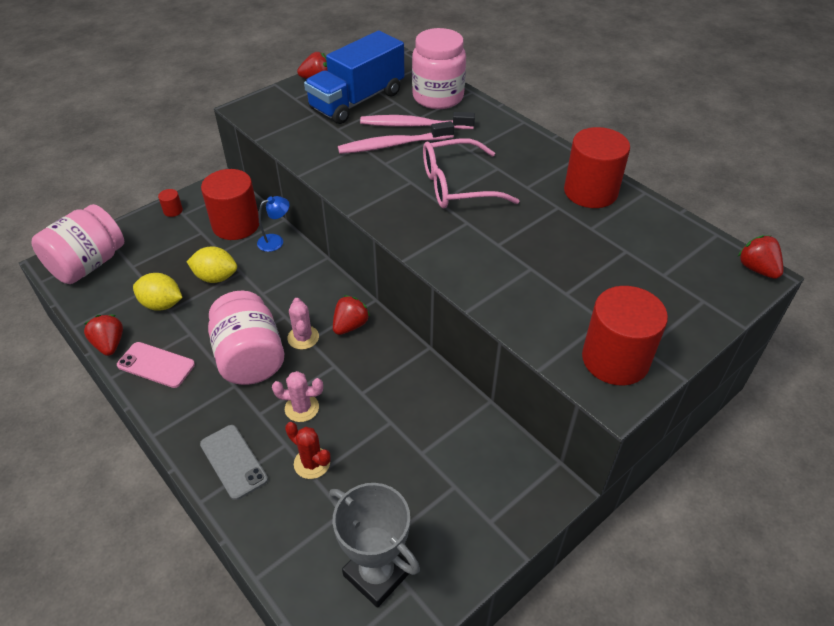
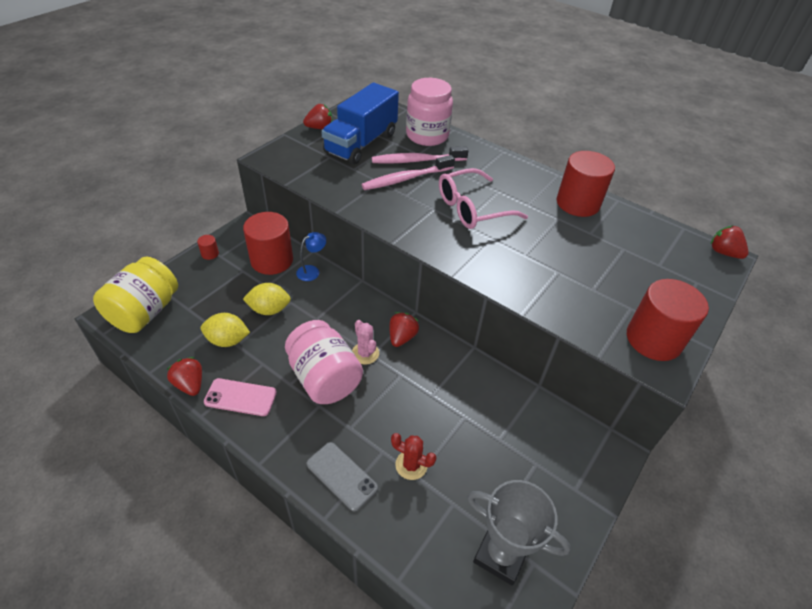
camera: 15 degrees left, 0 degrees up
pink jar [31,204,124,284] -> yellow jar [93,256,178,333]
pink cactus [272,371,323,422] -> none

